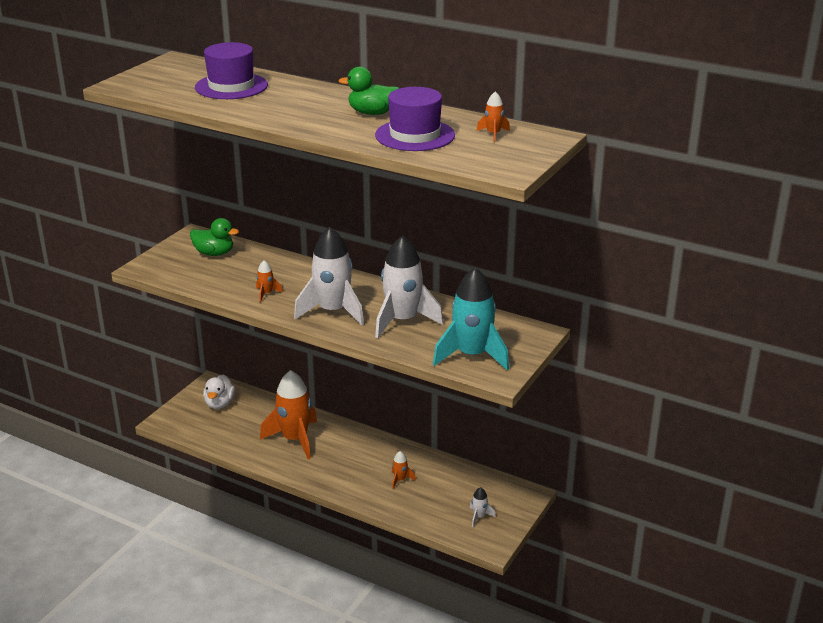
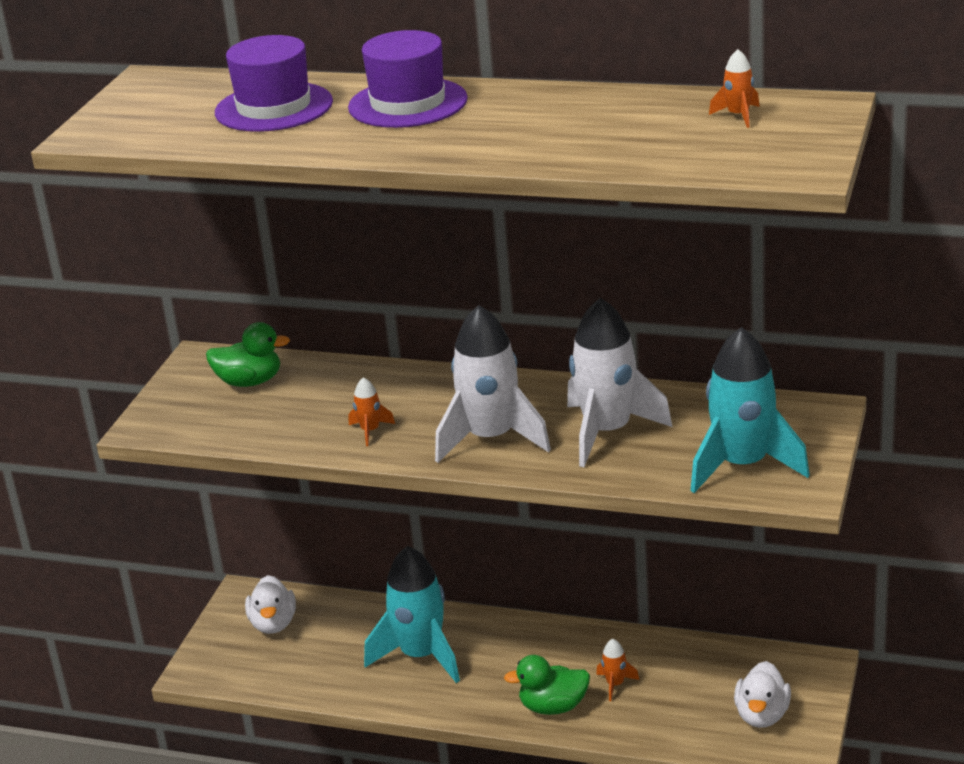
camera: 10 degrees left, 0 degrees up
orange rocket [260,370,317,459] -> turquoise rocket [364,546,460,683]
green duck [338,67,399,115] -> green duck moved to [504,655,590,715]
purple hat [375,87,455,151] -> purple hat moved to [348,30,468,128]
white rocket [470,487,496,527] -> white duck [734,661,791,728]

